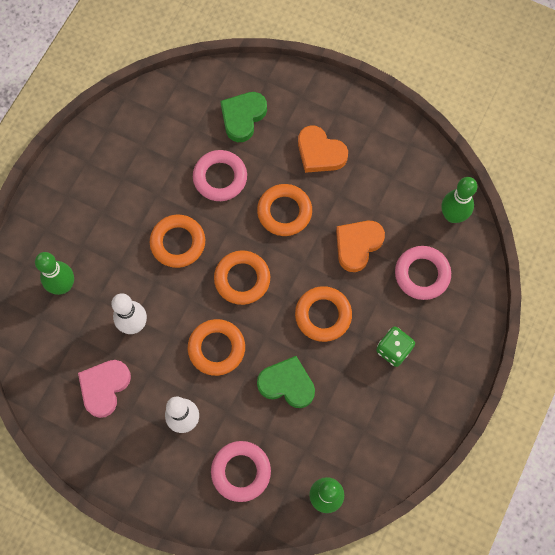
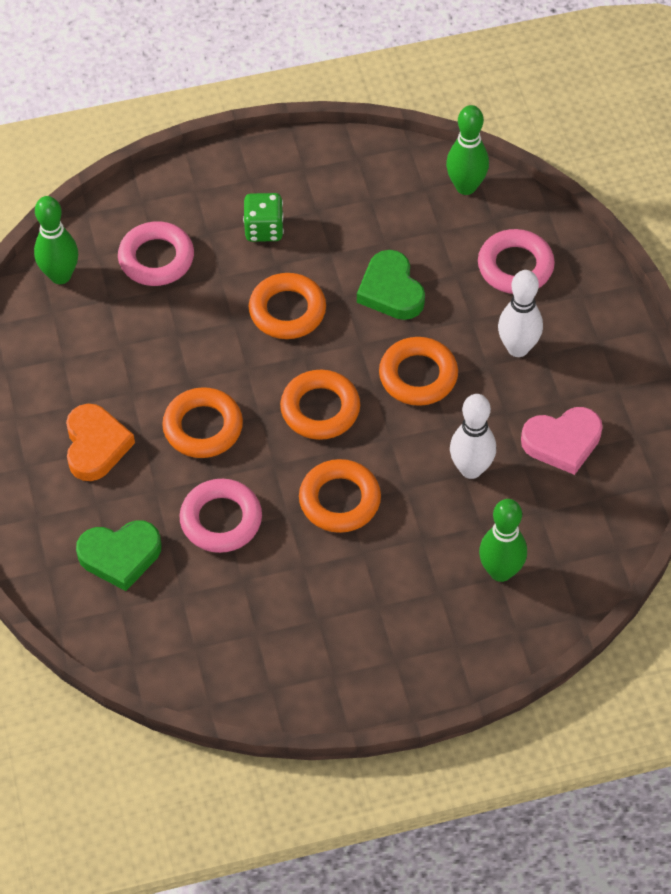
camera: 130 degrees left, 15 degrees down
orange heart [336,221,385,272] -> none

